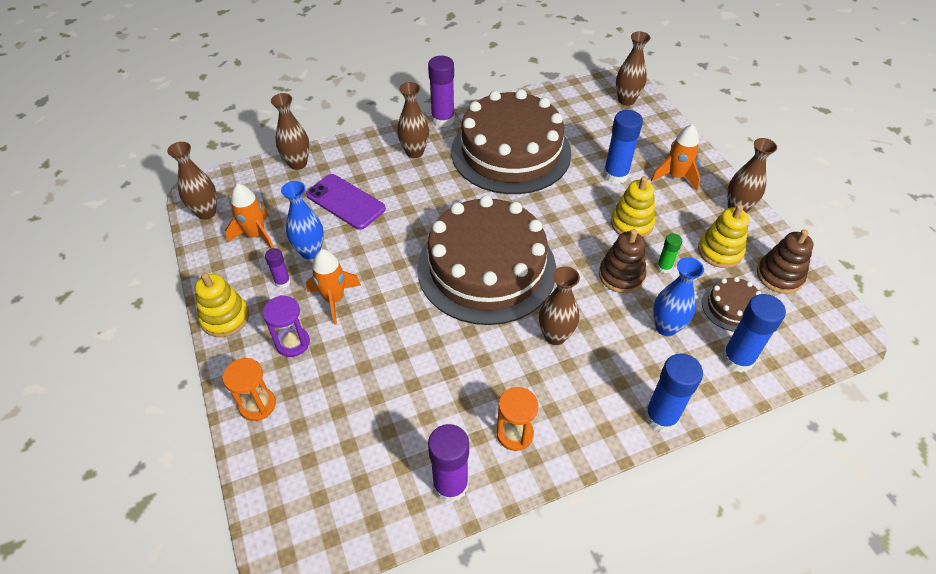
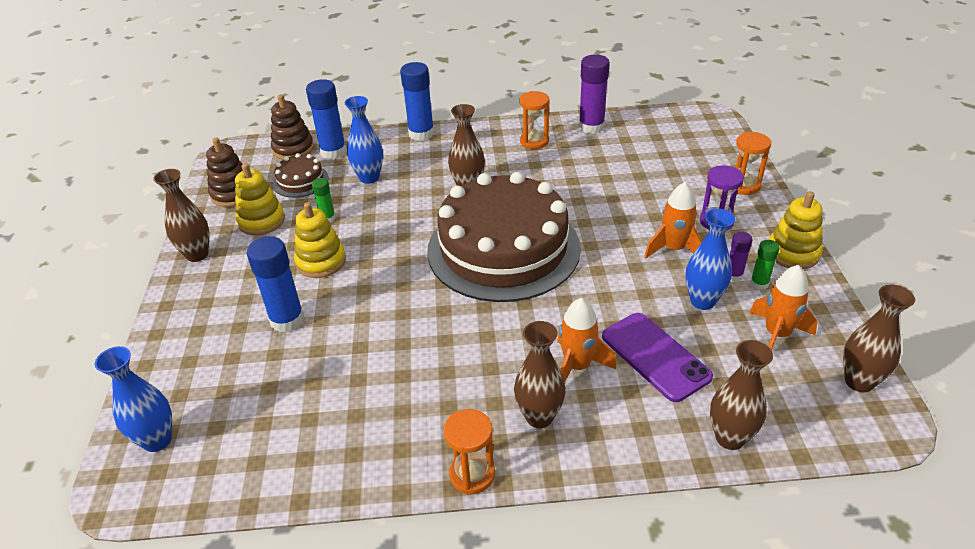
camera: 160 degrees left, 10 degrees down
purple glue stick [428,56,455,127] -> orange hourglass [443,409,495,495]
brown cake [451,89,571,194] -> none
brown stacking toy [599,229,646,293] -> brown stacking toy moved to [271,94,314,160]
brown vase [616,31,650,106] -> blue vase [95,346,172,452]
orange rocket [651,124,701,191] -> orange rocket moved to [557,298,616,383]
none -> green glue stick [750,240,780,290]

